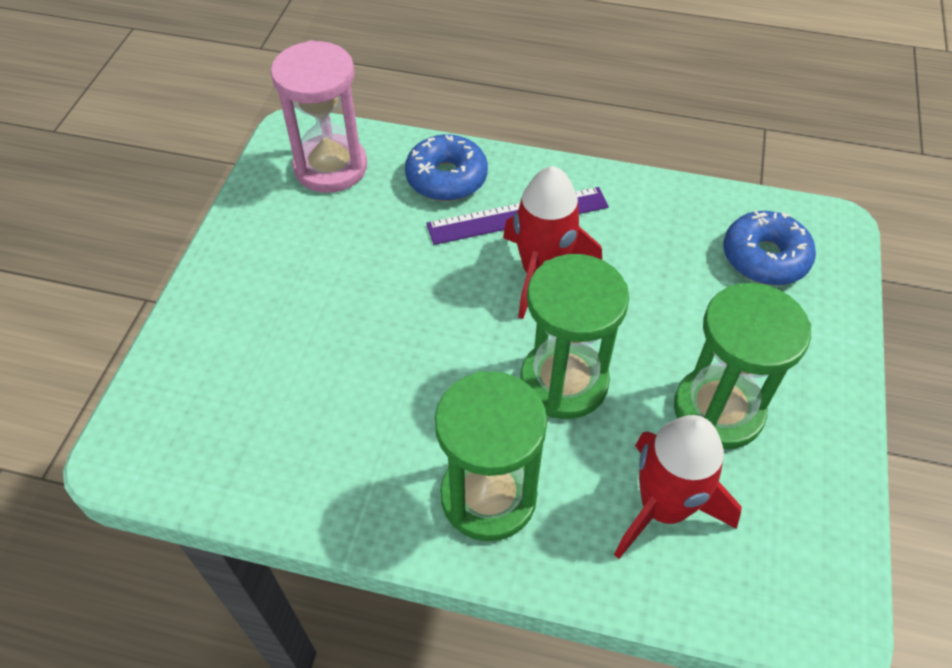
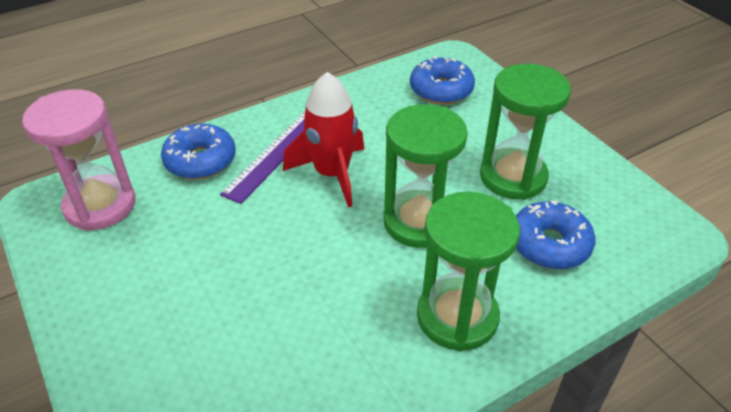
camera: 45 degrees left, 10 degrees down
red rocket [614,415,742,559] -> blue donut [516,200,596,269]

